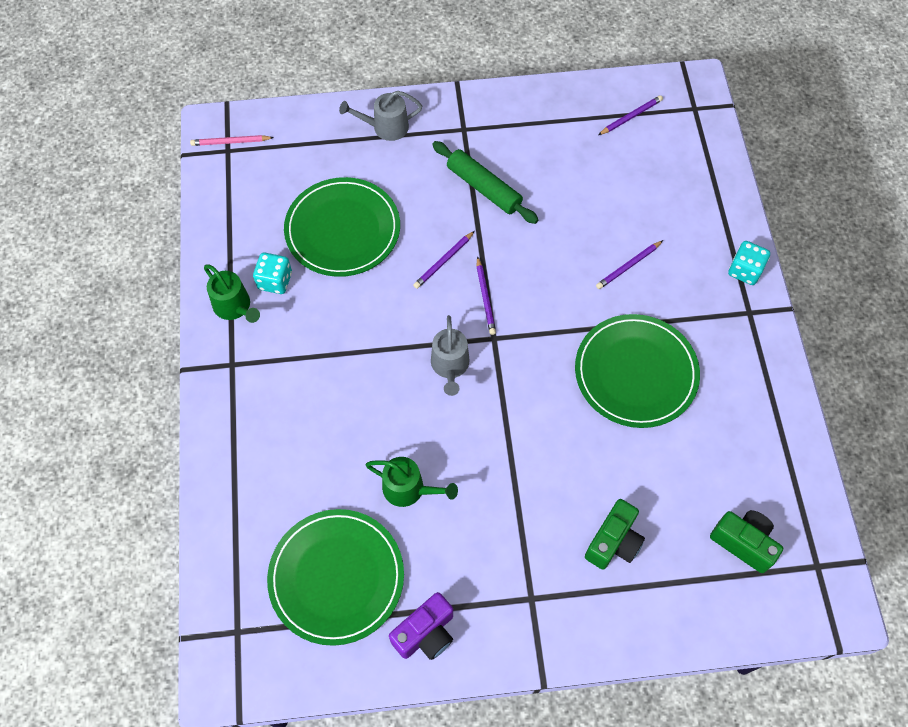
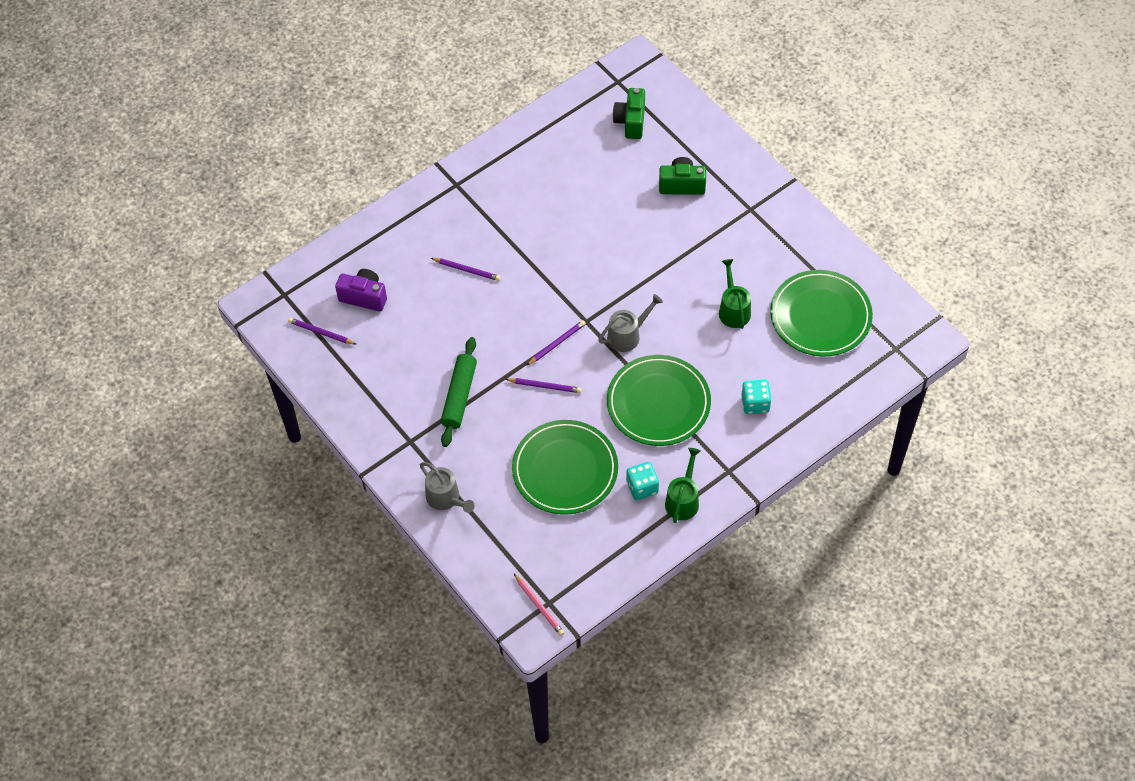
camera: 120 degrees left, 5 degrees down
purple camera [389,592,453,660] -> purple camera moved to [335,269,387,311]
green plate [575,314,700,428] -> green plate moved to [607,355,711,446]
turquoise dice [728,241,770,285] -> turquoise dice moved to [741,380,772,414]

